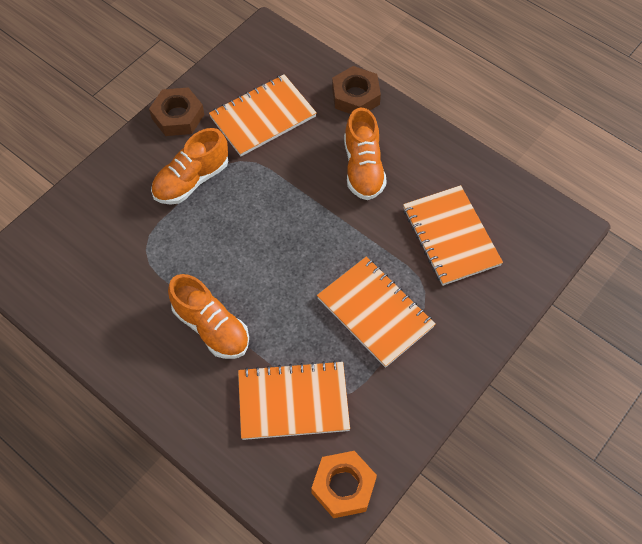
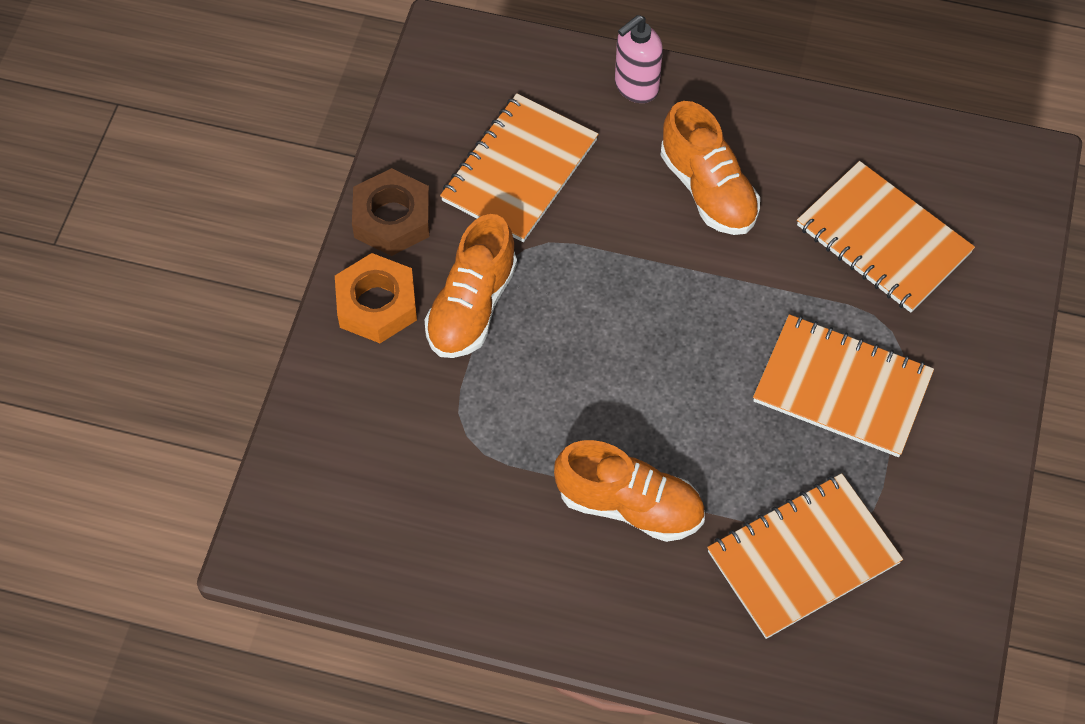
camera: 25 degrees left, 0 degrees up
orange nut [311,451,377,518] -> orange nut moved to [335,253,417,343]
brown nut [332,66,381,114] -> pink soap dispenser [615,15,663,103]

